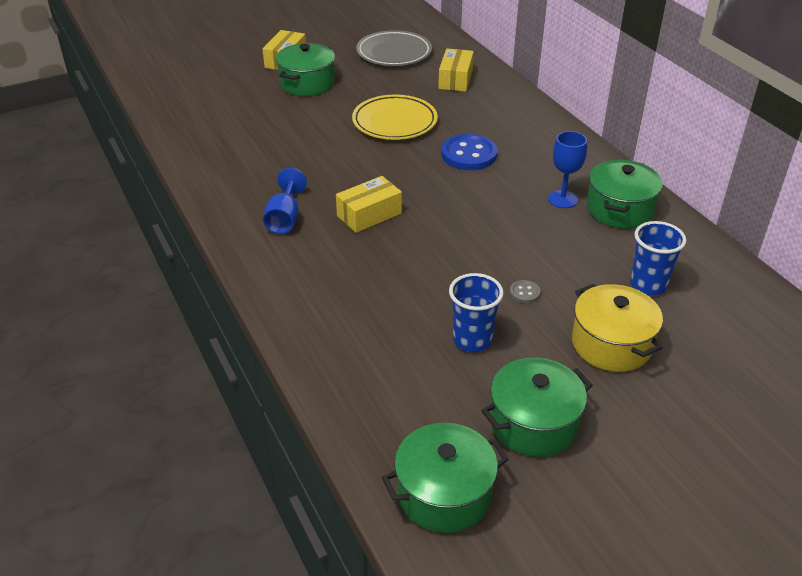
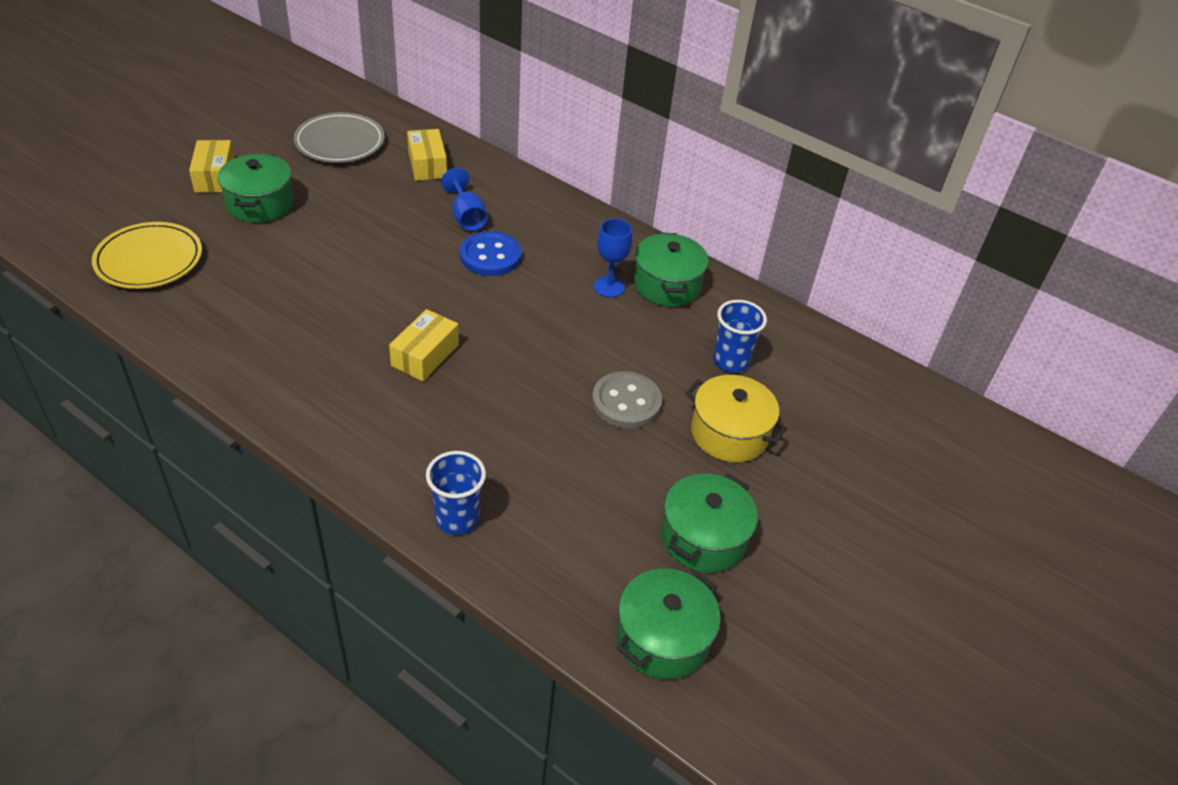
camera: 30 degrees left, 5 degrees up
blue goblet [263,168,307,234] -> blue goblet moved to [441,168,487,231]
yellow plate [352,95,438,140] -> yellow plate moved to [92,222,202,289]
blue cup [449,273,504,352] -> blue cup moved to [426,451,486,535]
grey button [510,280,541,303] -> grey button [592,371,662,429], size x2.22

